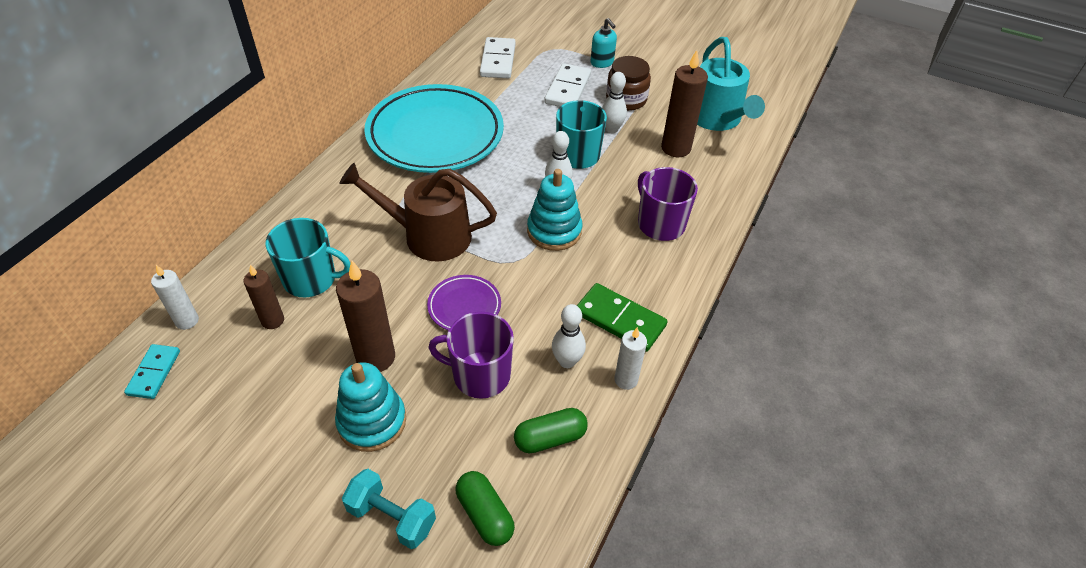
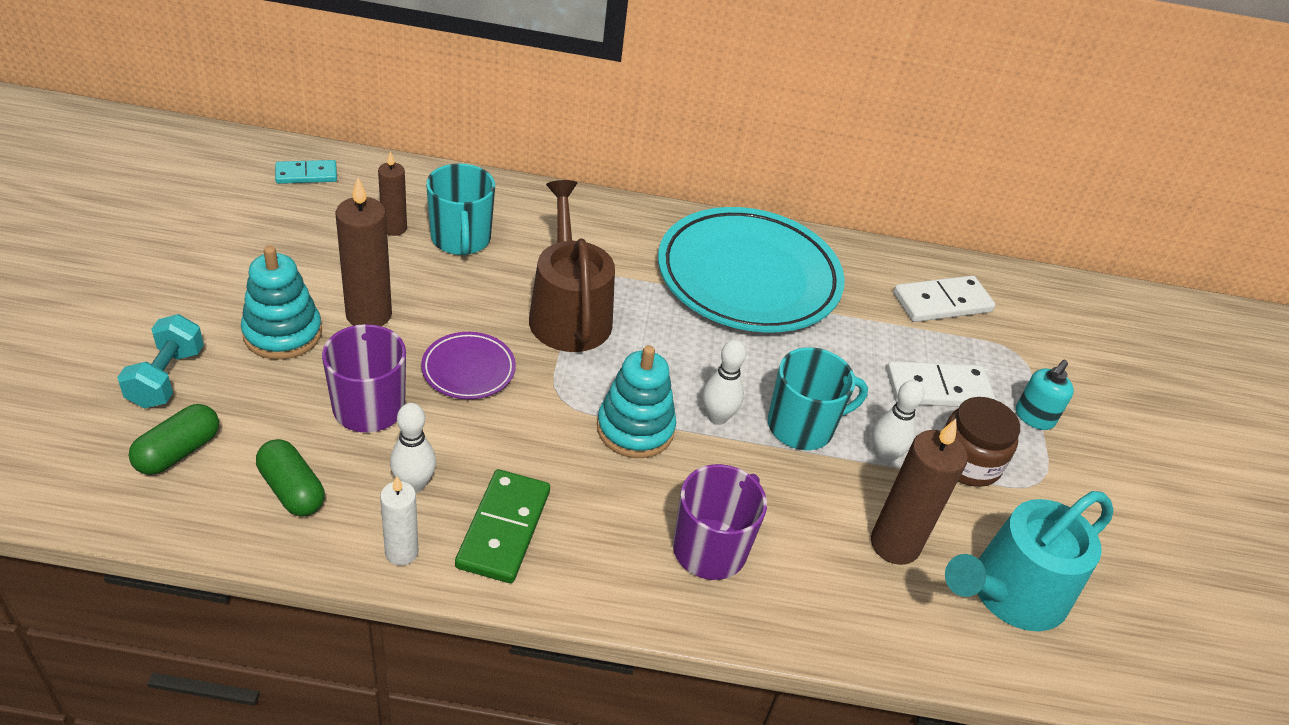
camera: 65 degrees right, 5 degrees down
white candle [151,265,199,330] -> none

